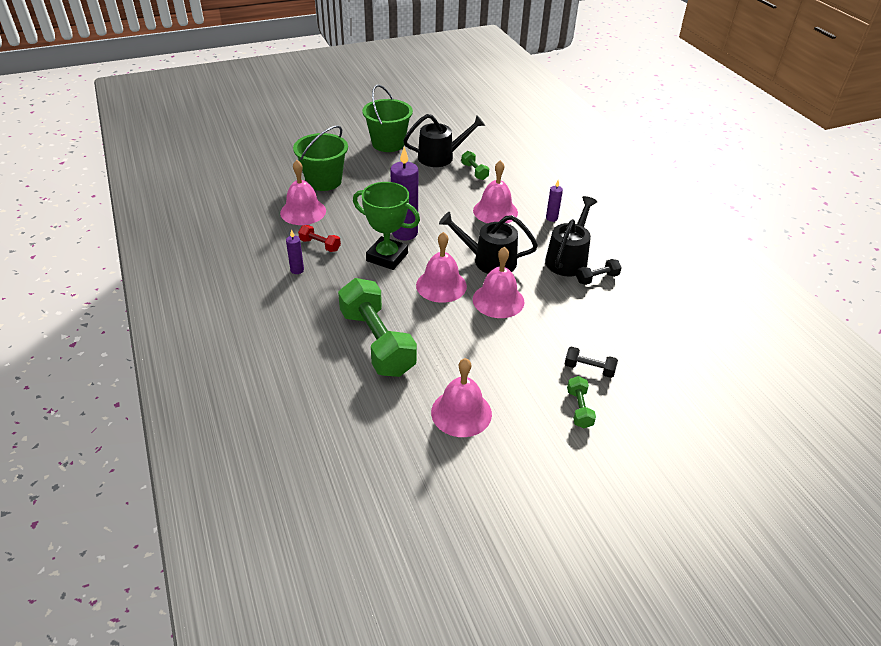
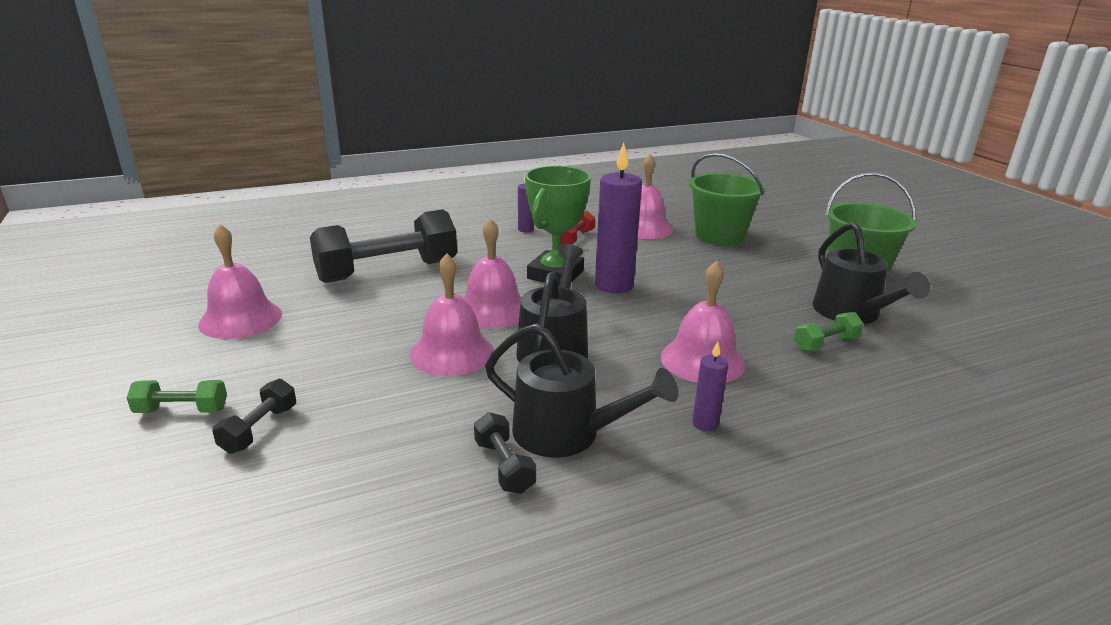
camera: 90 degrees right, 15 degrees down
green dumbbell [338,278,417,377] -> black dumbbell [310,209,457,283]

